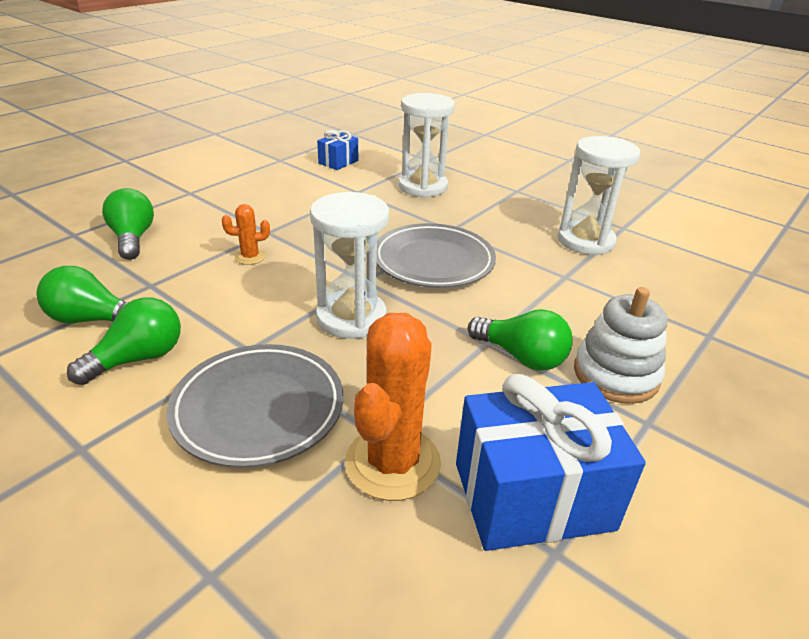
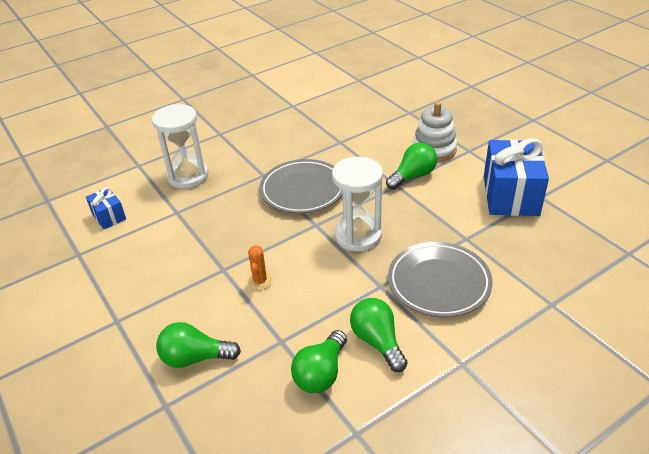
camera: 70 degrees left, 5 degrees up
orange cactus [345,313,441,501] -> none
white hourglass [558,136,640,255] -> none

